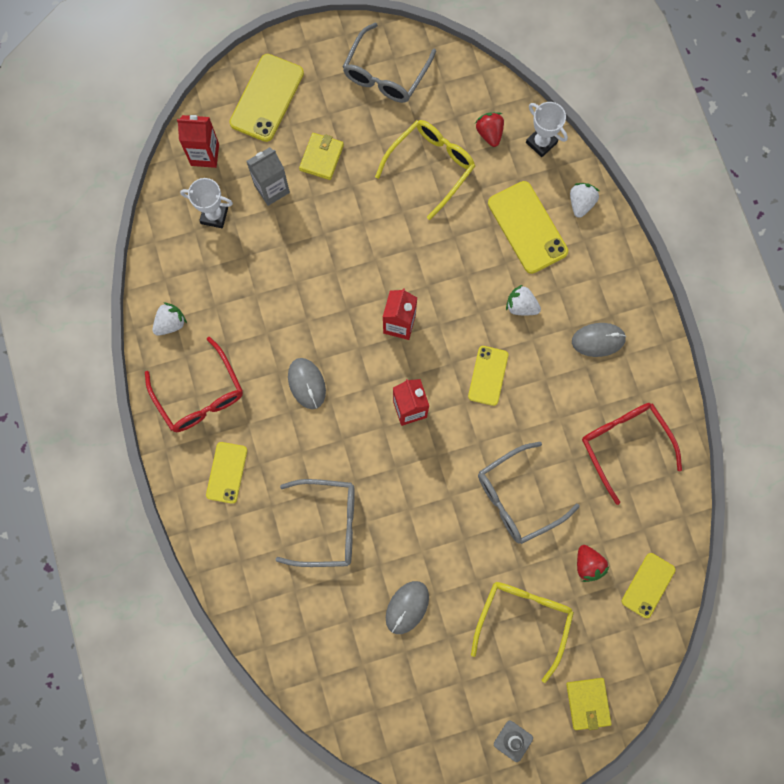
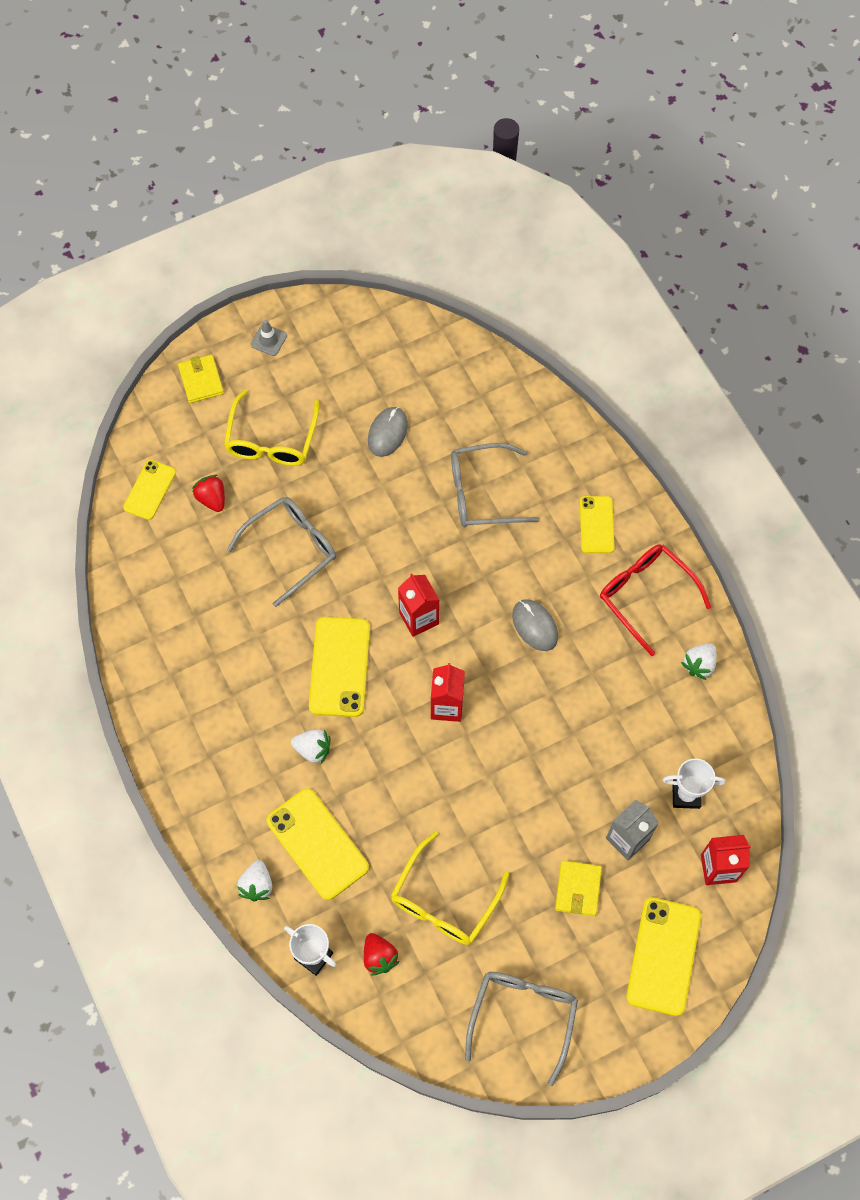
camera: 170 degrees right, 10 degrees down
yellow phone [468,346,508,406] -> yellow phone [309,617,370,717], size x1.61
grey mouse [572,323,626,357] -> none
red glasses [582,403,682,505] -> none

